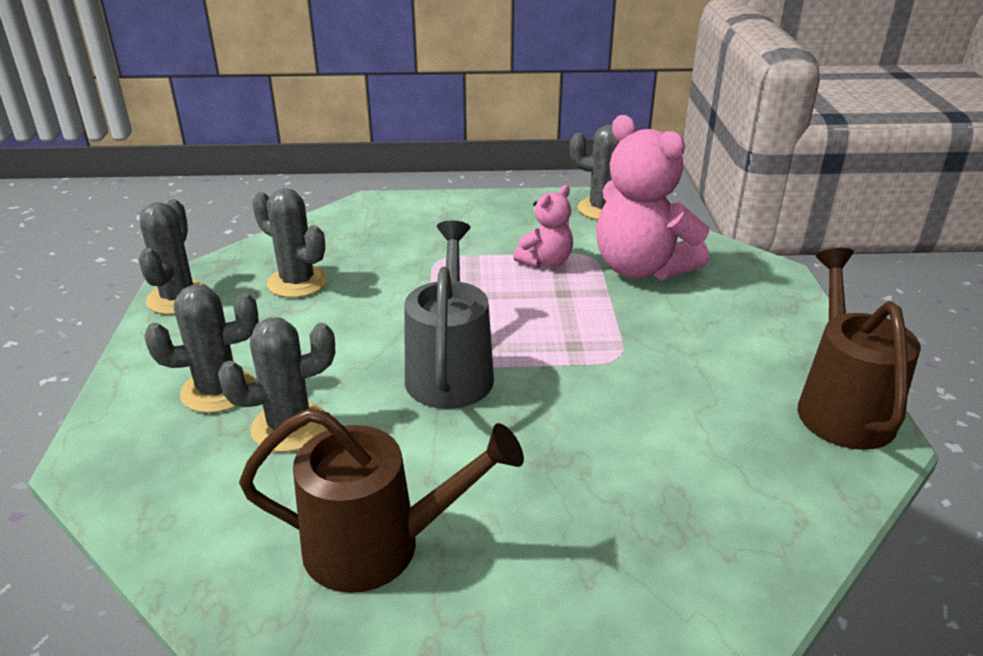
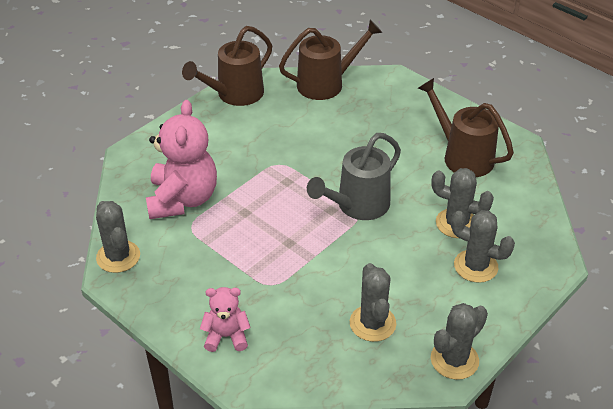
camera: 135 degrees left, 10 degrees up
pink teddy bear [513,185,573,268] -> pink teddy bear moved to [200,287,251,352]
none -> brown watering can [279,20,382,100]

